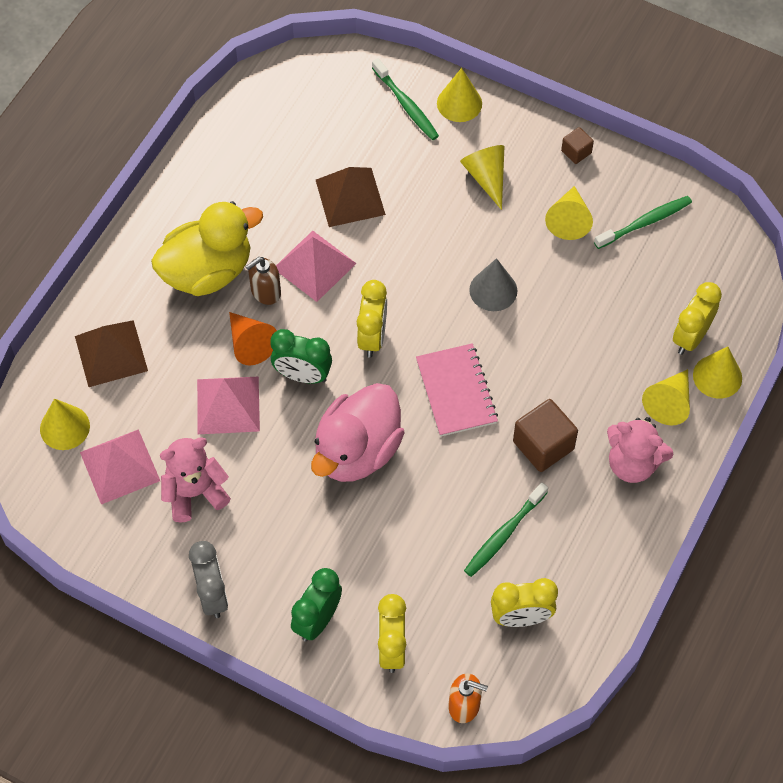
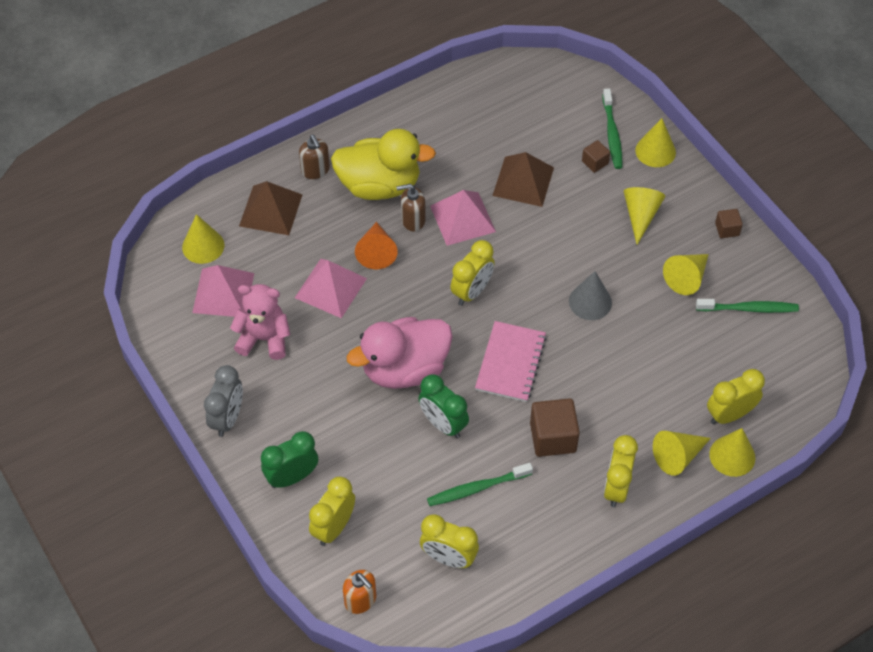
camera: 30 degrees right, 5 degrees down
green clock [270,329,332,384] -> green clock moved to [418,374,469,438]
pink teddy bear [607,417,673,483] -> yellow clock [604,435,638,507]
none -> brown soap dispenser [299,135,330,179]
none -> brown cube [582,140,610,173]

